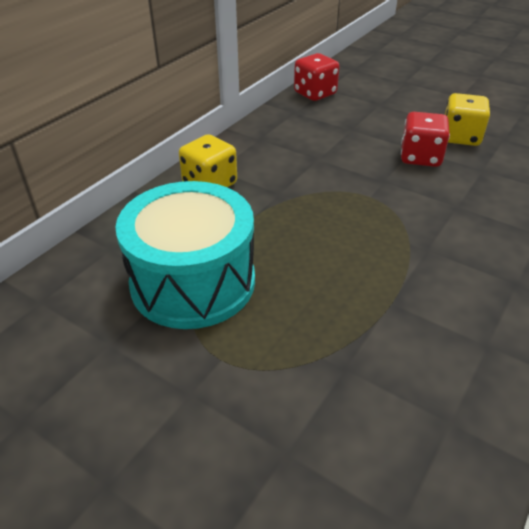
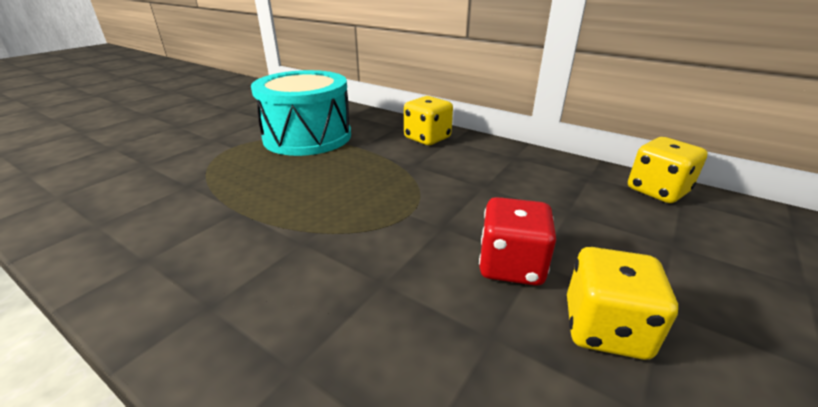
camera: 90 degrees right, 10 degrees down
red dice [294,53,339,101] -> yellow dice [628,137,708,203]

